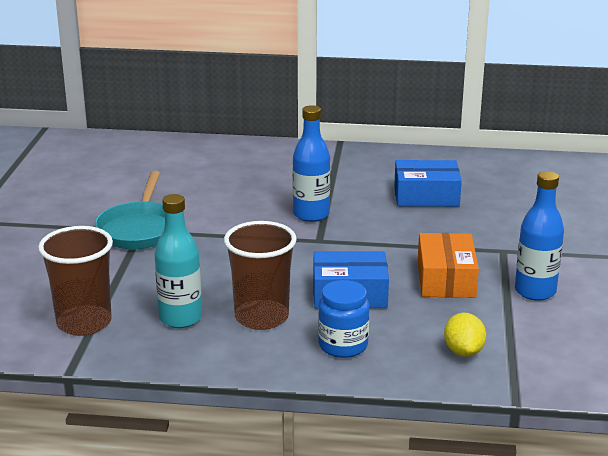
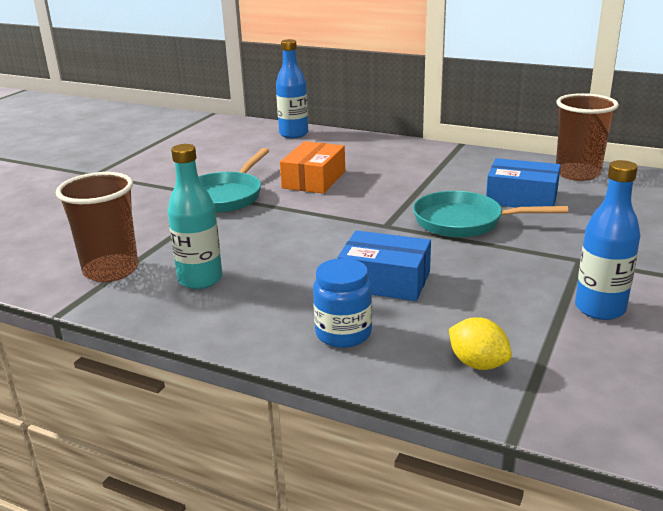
camera: 20 degrees right, 0 degrees up
brown cup [224,221,297,330] -> brown cup moved to [556,93,619,181]
blue bottle [293,105,330,222] -> blue bottle moved to [276,39,308,138]
orange box [418,233,479,298] -> orange box moved to [280,141,345,194]
yellow lemon [444,313,486,357] -> yellow lemon turned 60 degrees counterclockwise [449,317,512,370]
none -> turquoise pan [413,191,568,238]

